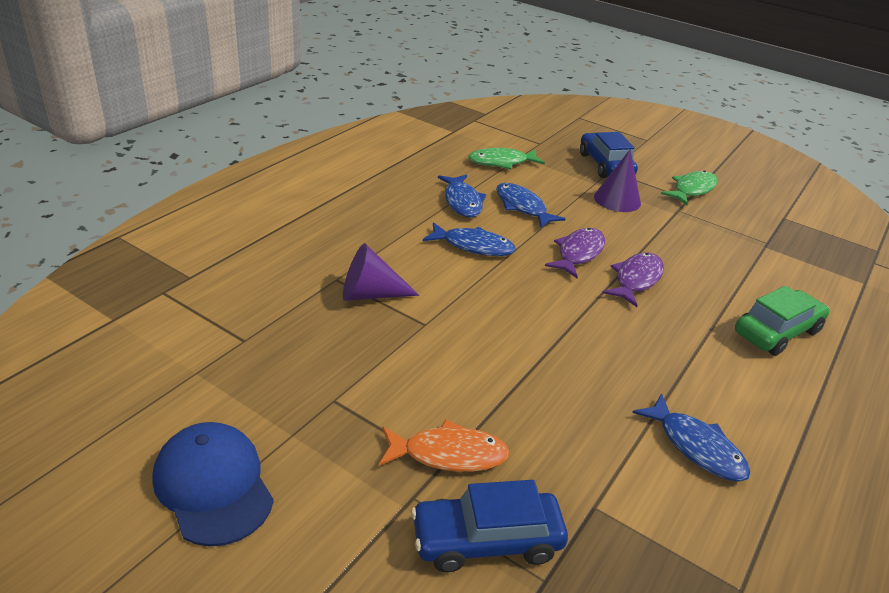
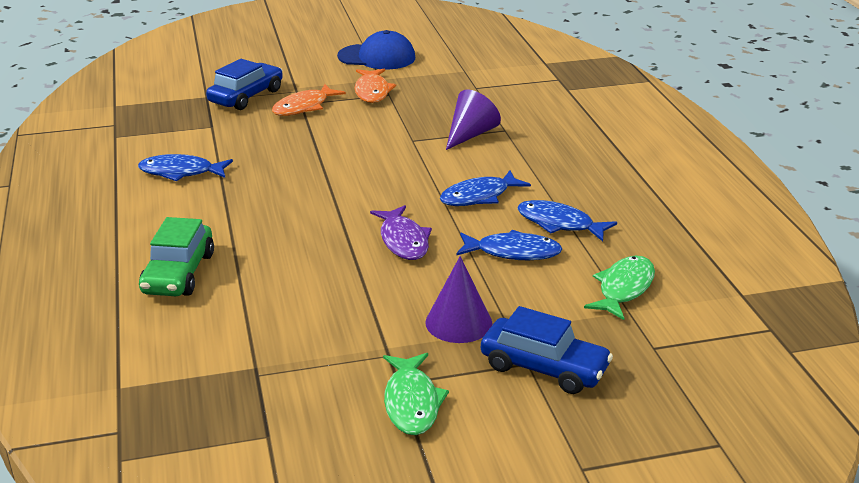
camera: 135 degrees right, 5 degrees down
purple fish [602,252,664,307] -> none
none -> orange fish [355,69,396,103]

